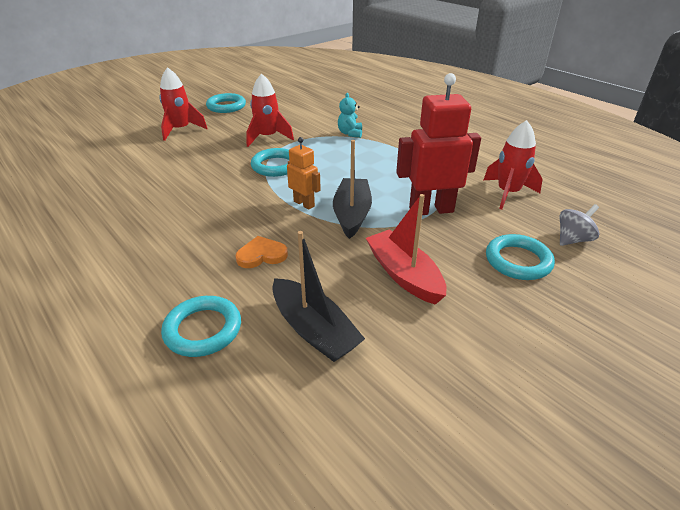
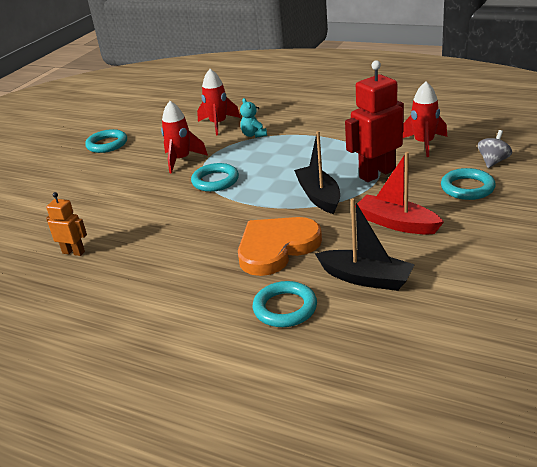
camera: 20 degrees left, 5 degrees down
red rocket [159,67,208,141] -> red rocket moved to [197,69,241,135]
orange heart [235,236,288,268] -> orange heart [238,217,322,276], size x2.05
orange robot [287,137,321,210] -> orange robot moved to [46,192,87,256]

